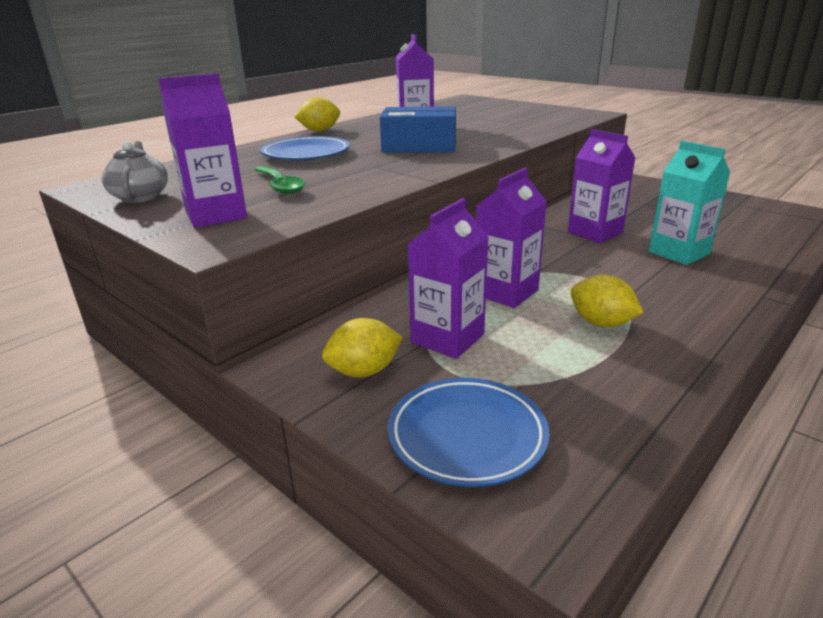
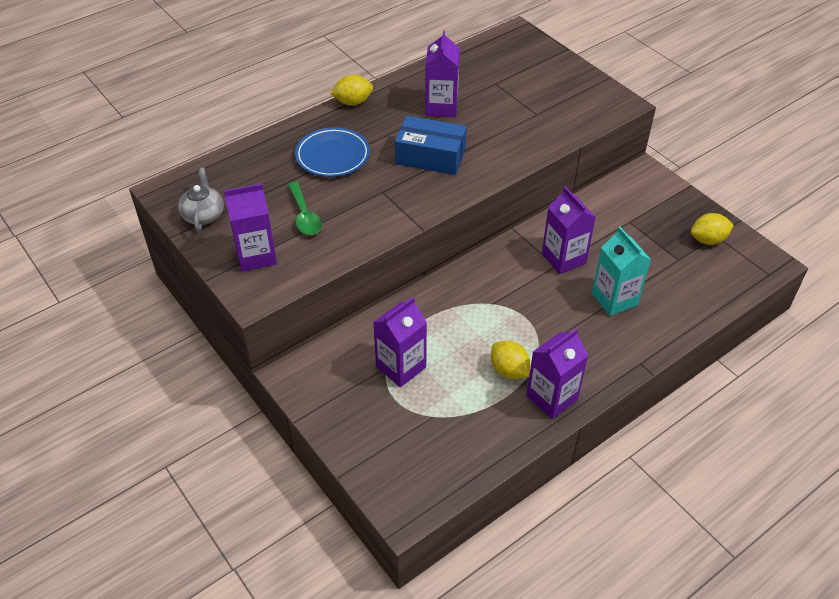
camera: 10 degrees right, 20 degrees up
yellow lemon [322,318,403,378] -> yellow lemon moved to [691,213,734,245]
blue plate [388,378,550,487] -> none
purple carton [476,168,547,308] -> purple carton moved to [526,328,588,419]

